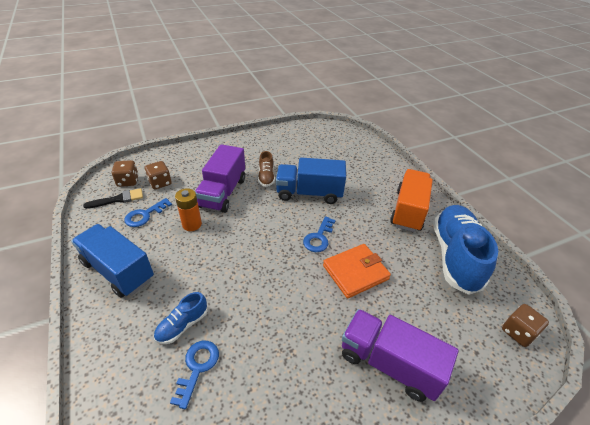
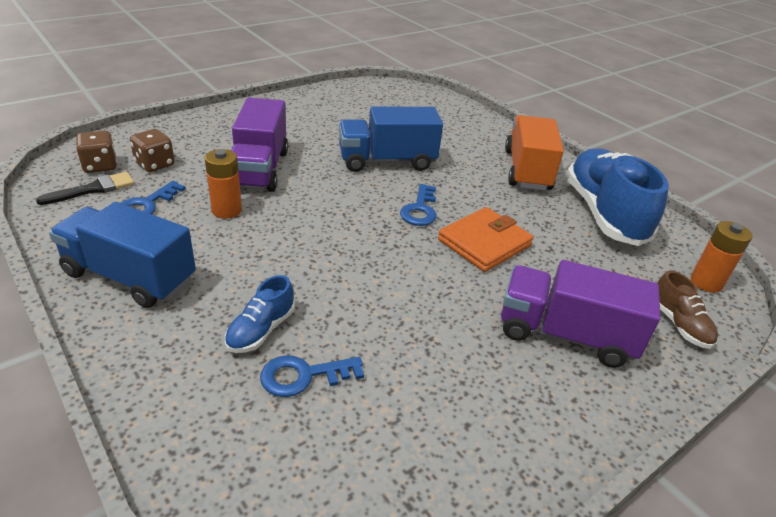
camera: 15 degrees left, 5 degrees down
blue key [170,341,219,409] -> blue key turned 105 degrees counterclockwise [260,355,364,397]
brown shoe [258,151,275,187] -> brown shoe moved to [657,271,718,349]
brown dice [502,304,549,347] -> orange battery [691,221,752,293]

